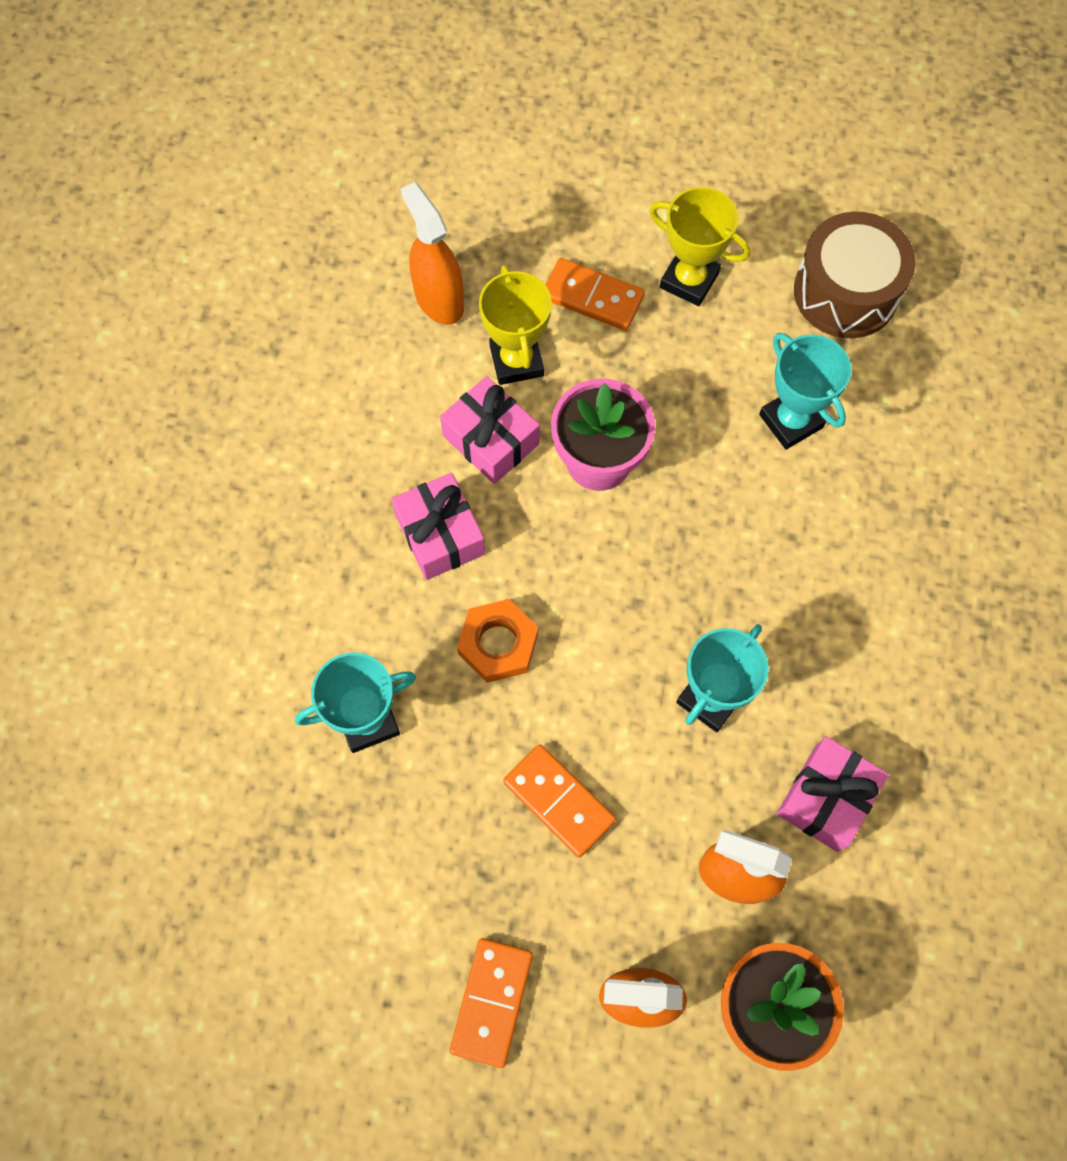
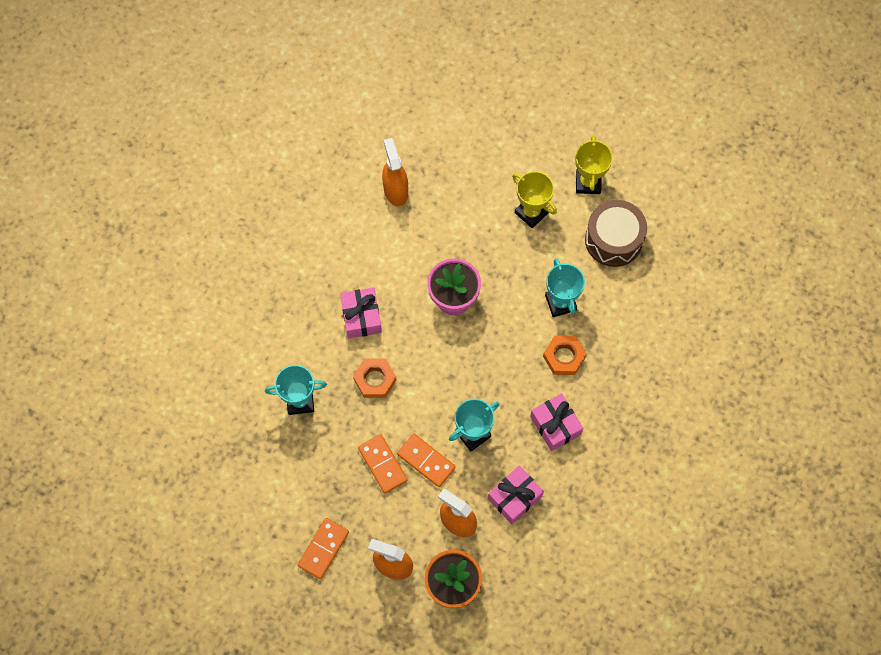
camera: 15 degrees right, 0 degrees up
pink gift [440,376,540,484] -> pink gift moved to [530,394,583,451]
yellow trophy [479,265,552,385] -> yellow trophy moved to [575,135,613,194]
orange domino [545,258,645,331] -> orange domino moved to [397,434,456,487]
none -> orange nut [543,335,587,375]

